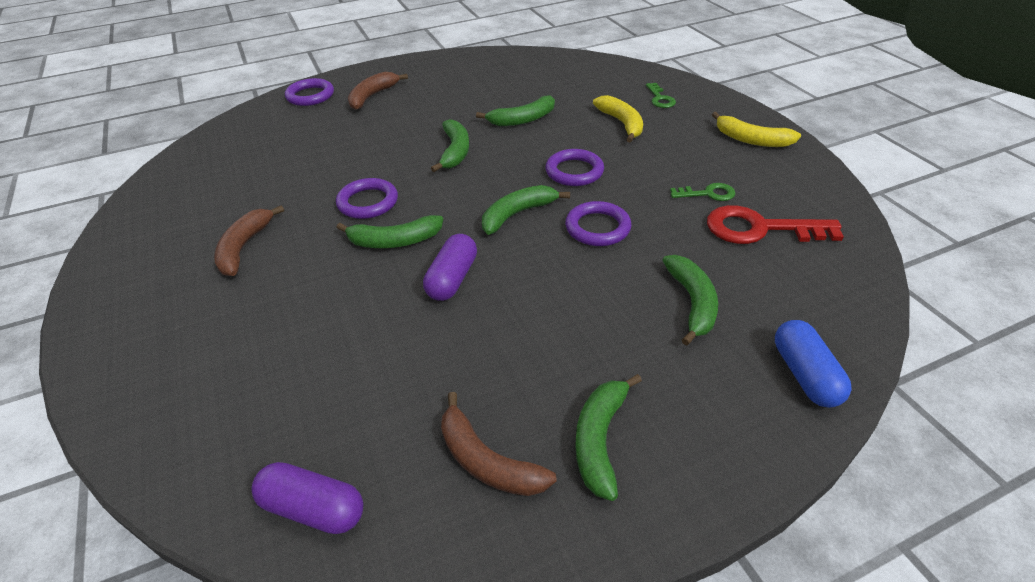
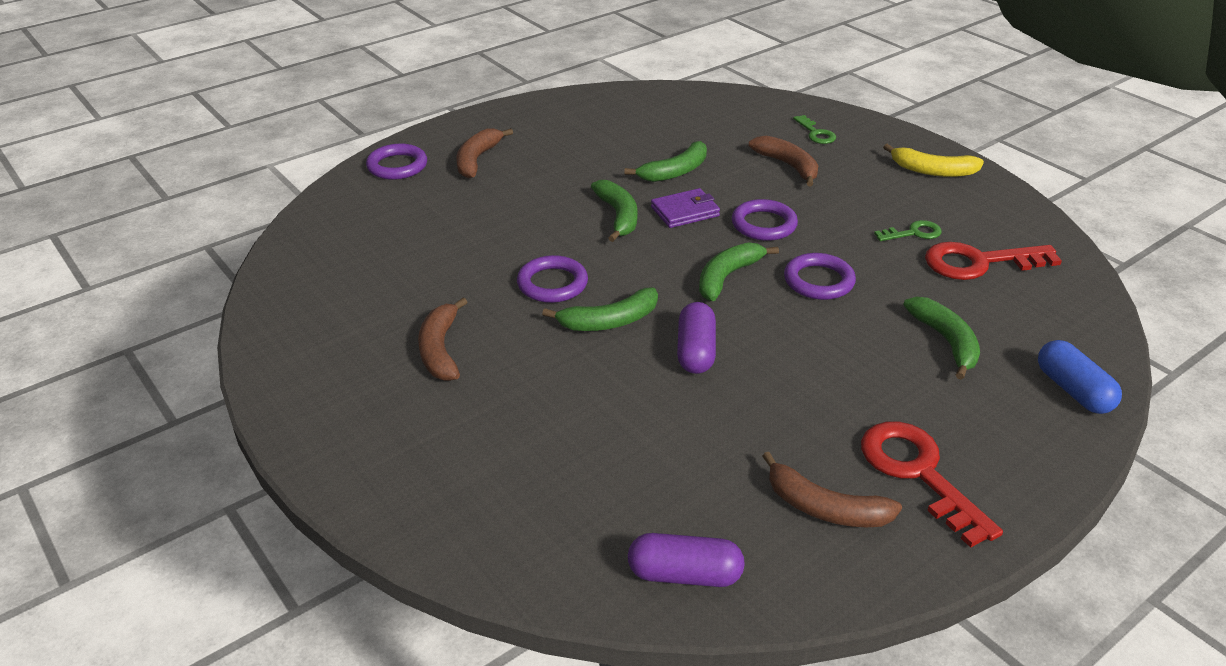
camera: 15 degrees left, 5 degrees down
green banana [575,374,642,501] -> red key [861,421,1003,548]
yellow banana [593,95,643,143] -> brown banana [749,136,819,186]
none -> purple wallet [651,188,720,228]

